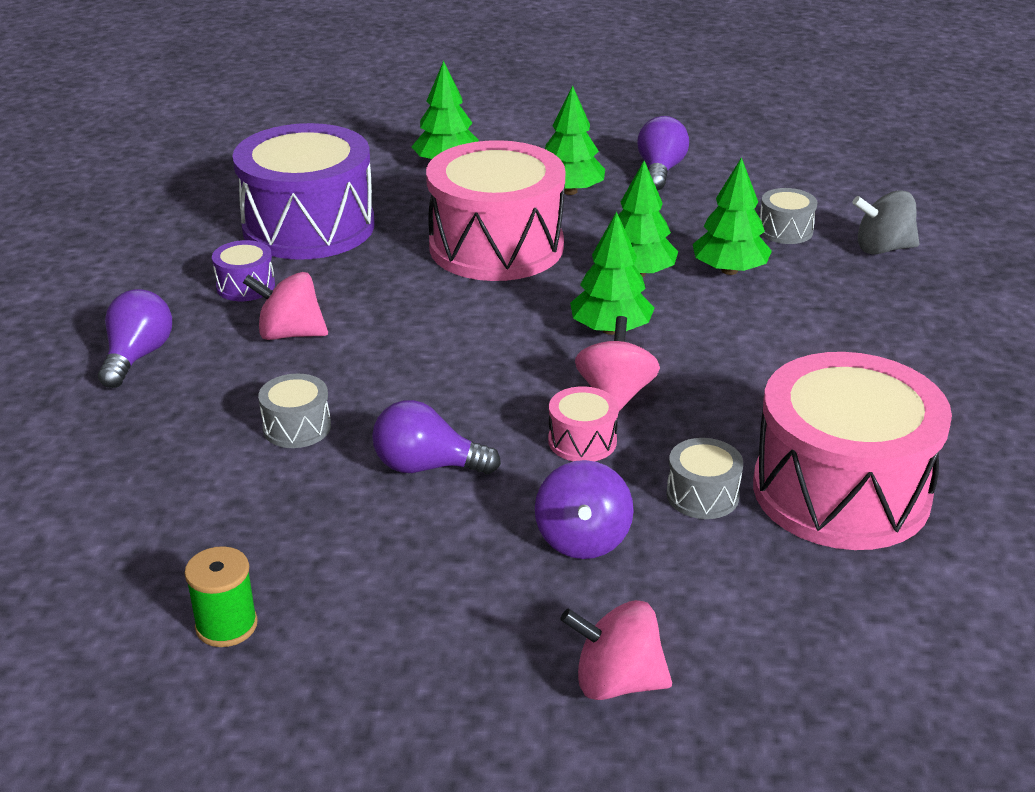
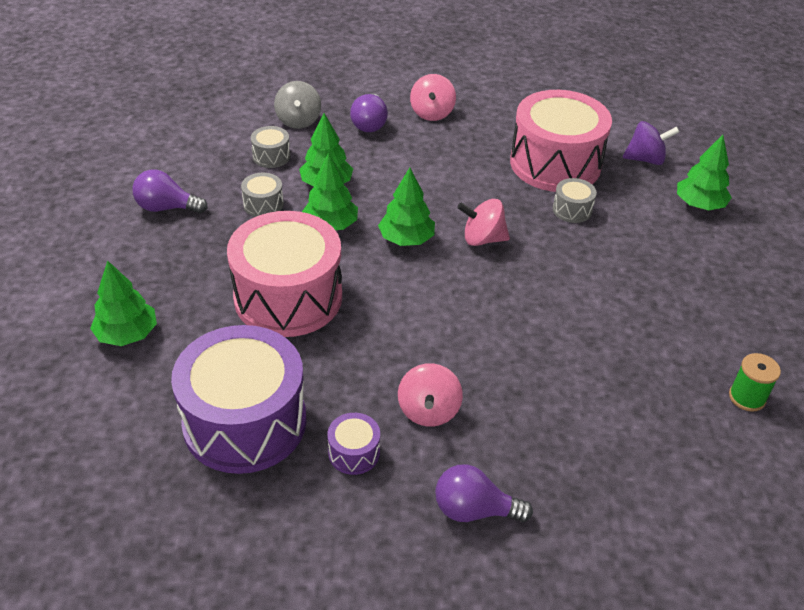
camera: 95 degrees left, 10 degrees up
grey drum [258,374,331,448] -> grey drum moved to [241,173,284,217]
purple light bulb [372,400,501,474] -> purple light bulb moved to [350,93,388,132]
purple spinning top [535,460,634,559] -> purple spinning top moved to [623,121,679,165]
green tree [545,86,605,195] -> green tree moved to [677,135,732,210]
pink drum [548,386,619,461] -> none
pink spinning top [560,600,672,700] -> pink spinning top moved to [410,74,456,121]

